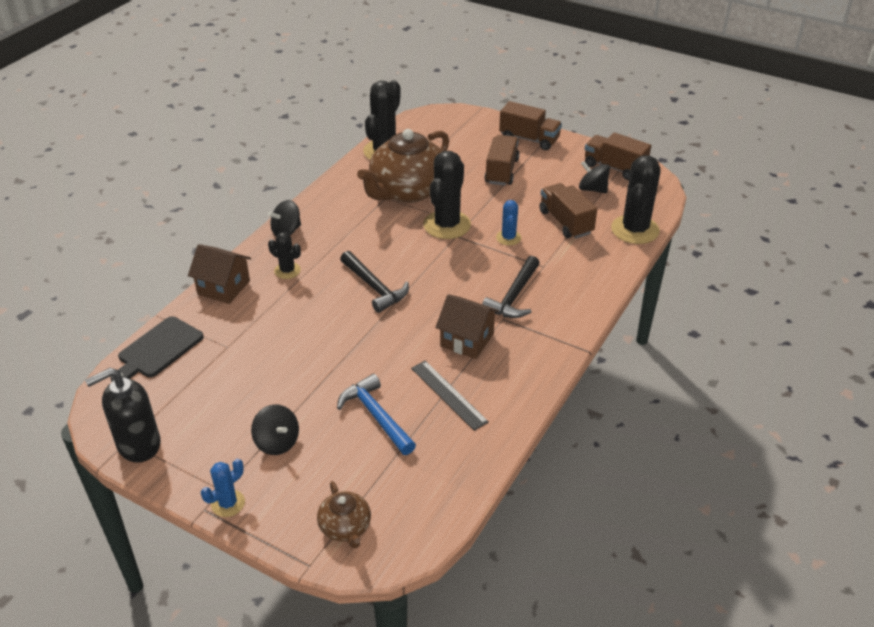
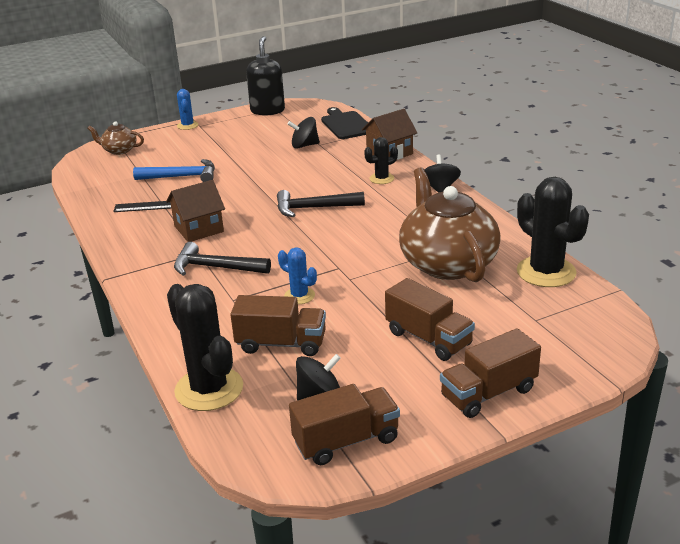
camera: 125 degrees right, 10 degrees down
black spinning top [251,404,299,455] -> black spinning top moved to [288,117,320,149]
black cactus [423,151,471,239] -> none
black hammer [482,256,540,318] -> black hammer turned 45 degrees counterclockwise [174,242,271,276]

